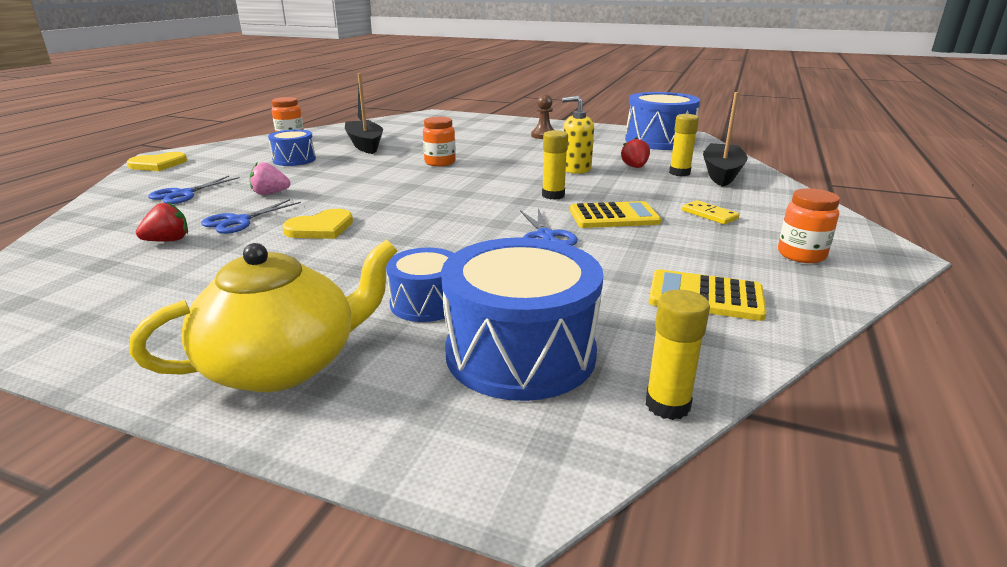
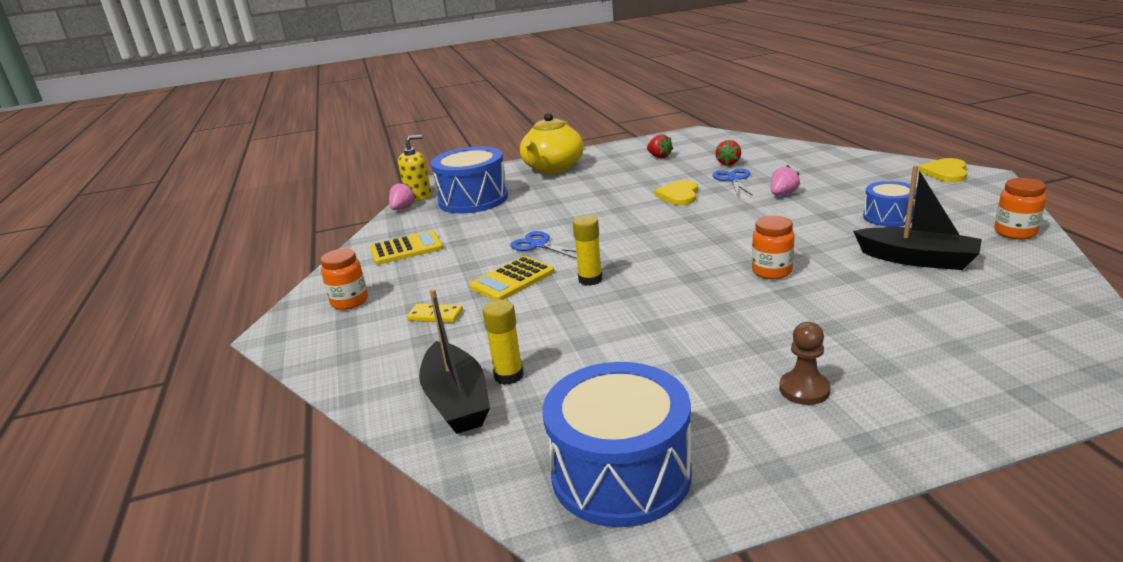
camera: 145 degrees right, 0 degrees up
blue scissors [148,176,239,204] -> none
blue drum [386,248,454,322] -> none
yellow soap dispenser [562,96,594,174] -> yellow soap dispenser moved to [398,135,431,201]
red strawberry [621,137,650,168] -> red strawberry moved to [647,134,673,158]
yellow glue stick [645,290,710,420] -> pink strawberry [389,182,416,210]

